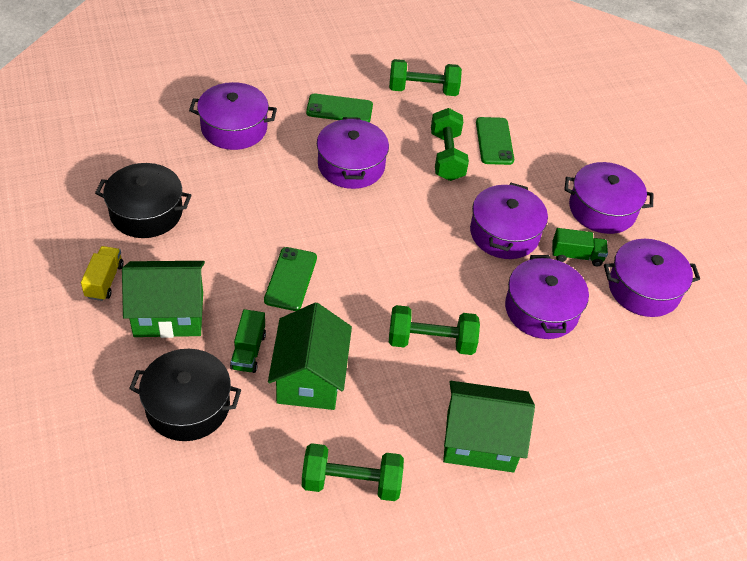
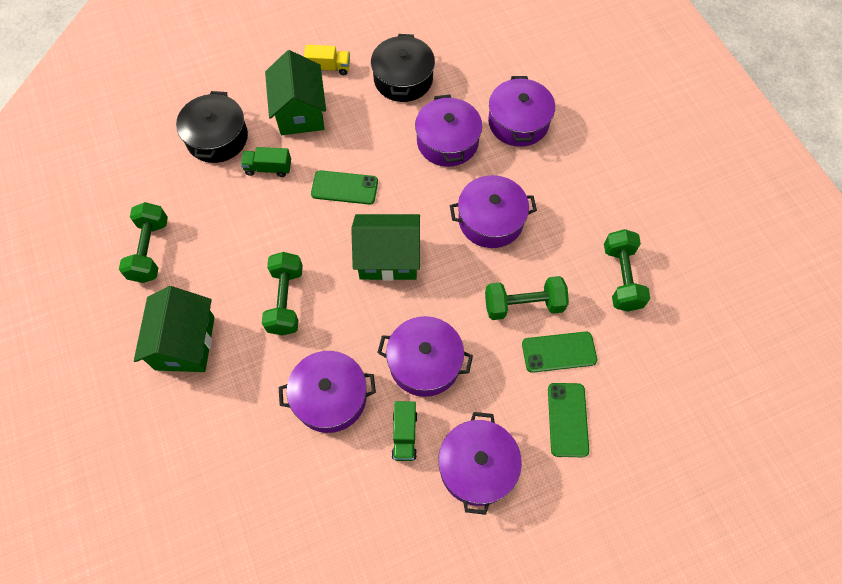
camera: 90 degrees right, 15 degrees up
green house [268,302,352,410] -> green house moved to [351,214,420,281]
green phone [306,94,373,122] -> green phone moved to [548,383,589,457]
purple pot [604,239,700,317] -> purple pot moved to [415,94,482,167]

